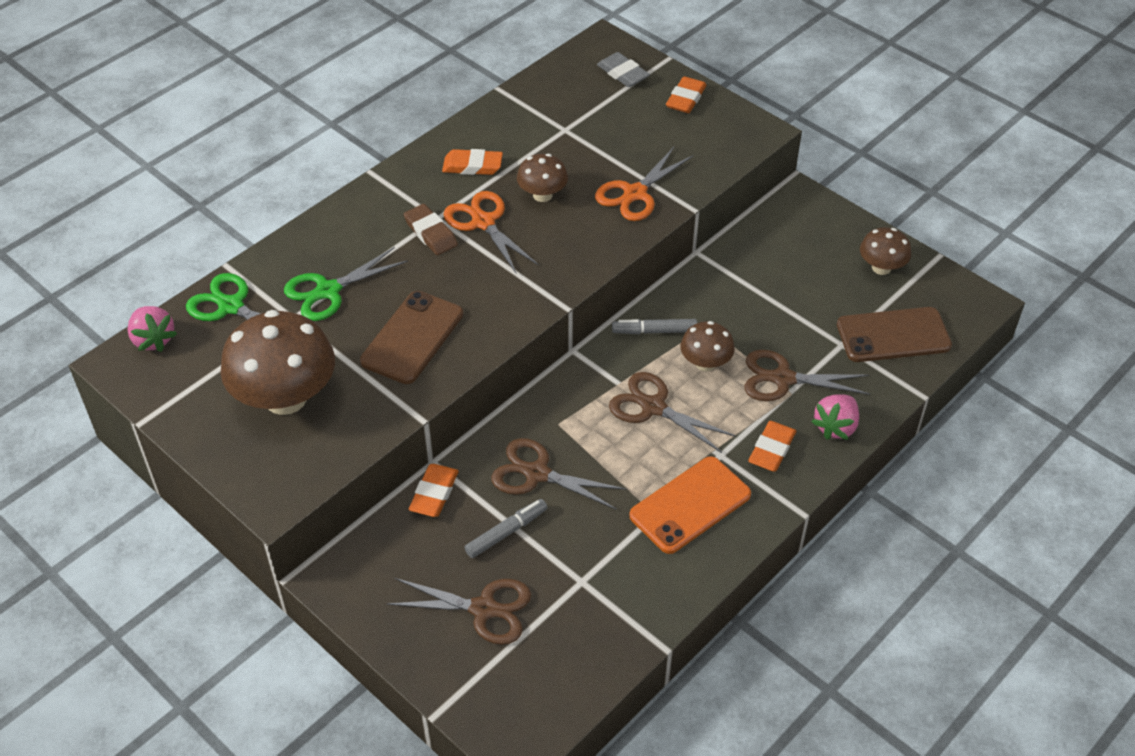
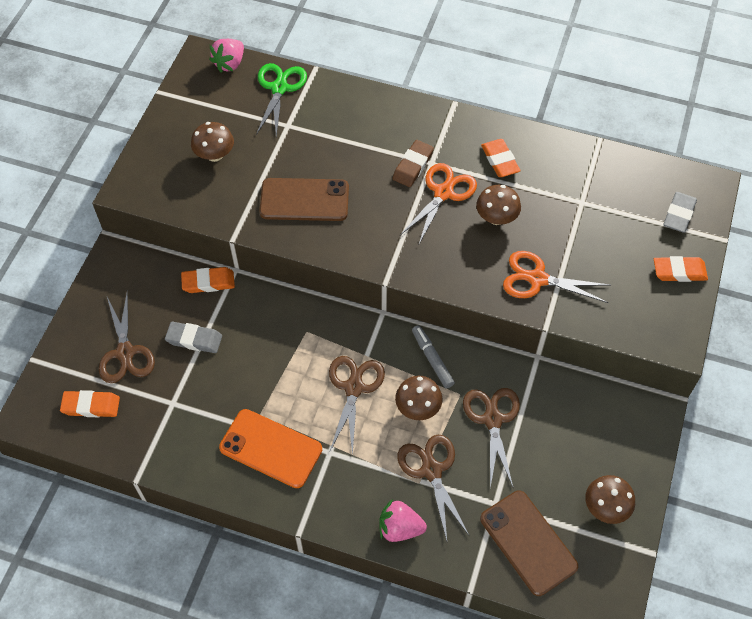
camera: 65 degrees right, 10 degrees up
brown mushroom [221,310,335,415] -> brown mushroom [191,122,234,162], size x0.52
green scissors [284,247,408,321] -> none
grey marker [464,499,547,558] -> grey eraser [165,322,222,353]
brown scissors [491,438,626,510] -> brown scissors moved to [463,388,520,488]
orange eraser [748,421,796,472] -> orange eraser moved to [60,390,120,417]

